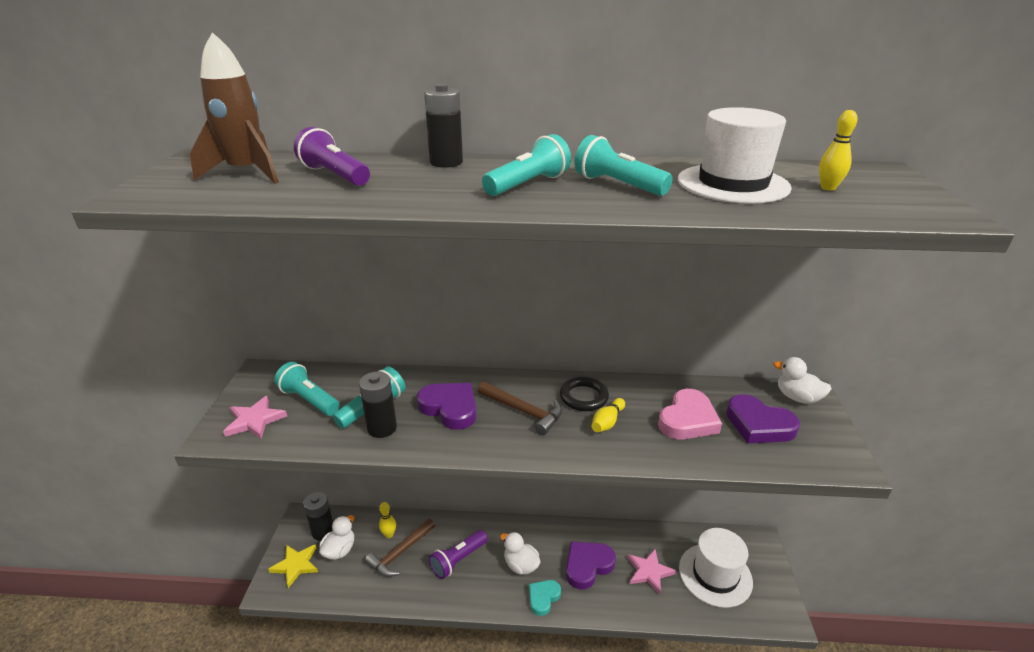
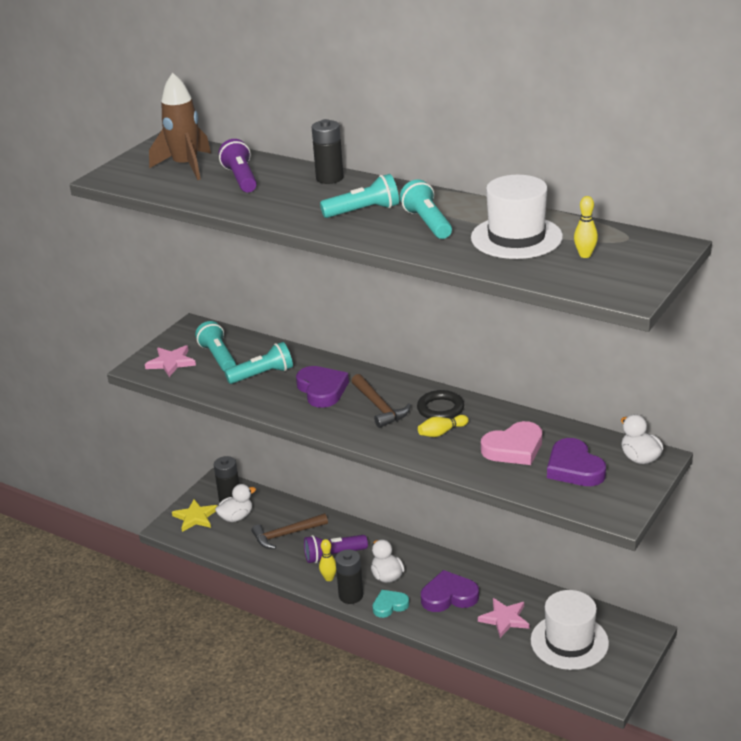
camera: 30 degrees right, 0 degrees up
black battery [359,372,397,438] -> black battery moved to [335,550,363,604]
yellow bowling pin [379,502,396,538] -> yellow bowling pin moved to [319,539,336,581]

